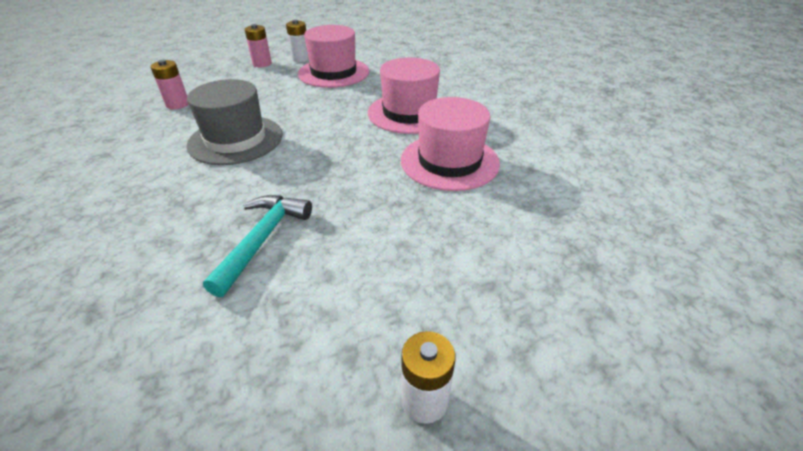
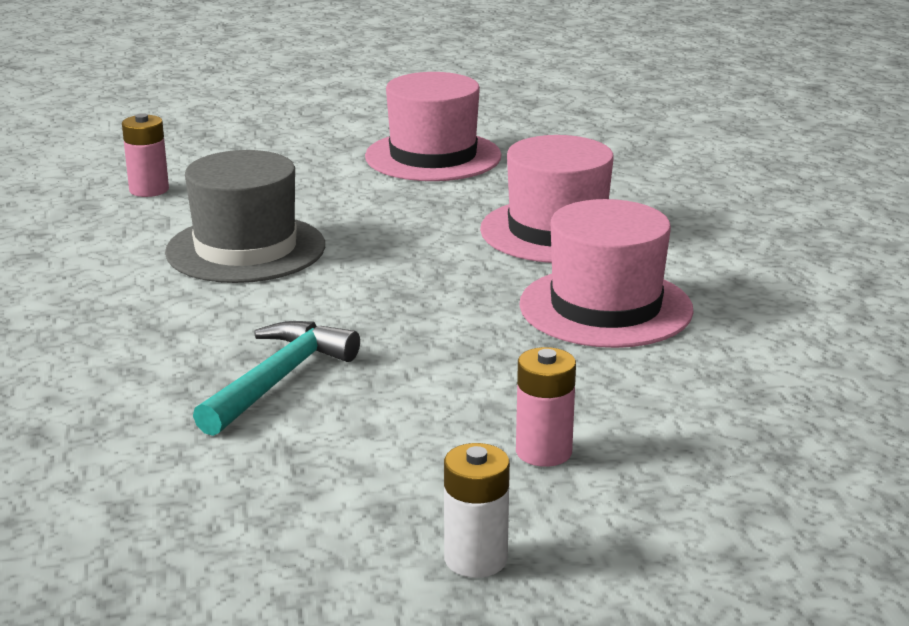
camera: 10 degrees right, 15 degrees down
pink battery [245,24,272,67] -> pink battery moved to [516,347,576,467]
white battery [286,20,309,62] -> none

